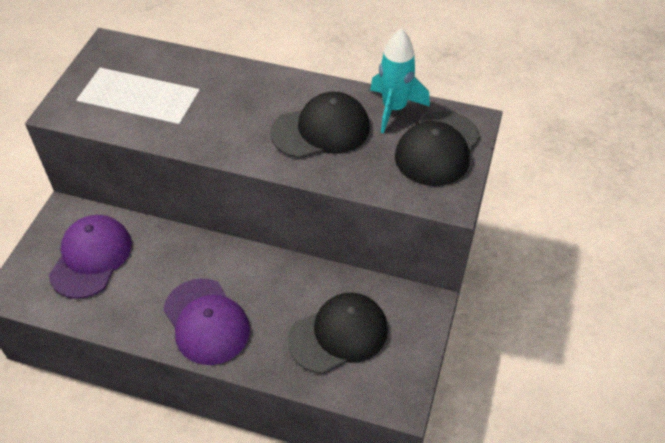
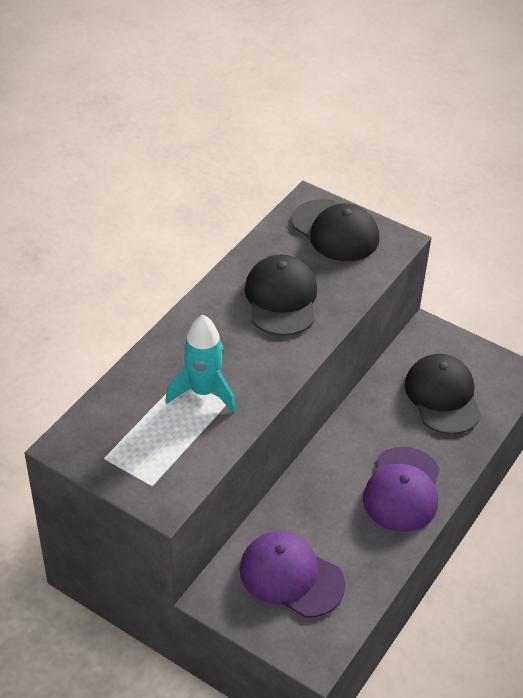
camera: 75 degrees left, 5 degrees down
purple cap [163,278,250,365] -> purple cap turned 120 degrees clockwise [363,447,440,532]
turquoise rocket [370,29,430,133] -> turquoise rocket moved to [165,315,236,413]

